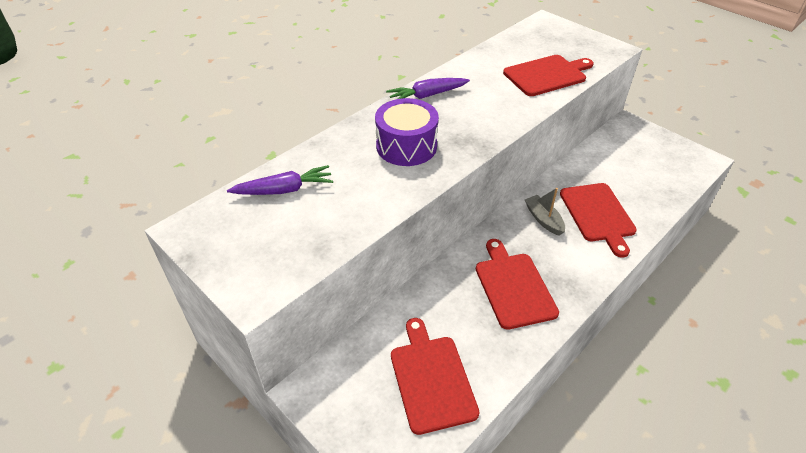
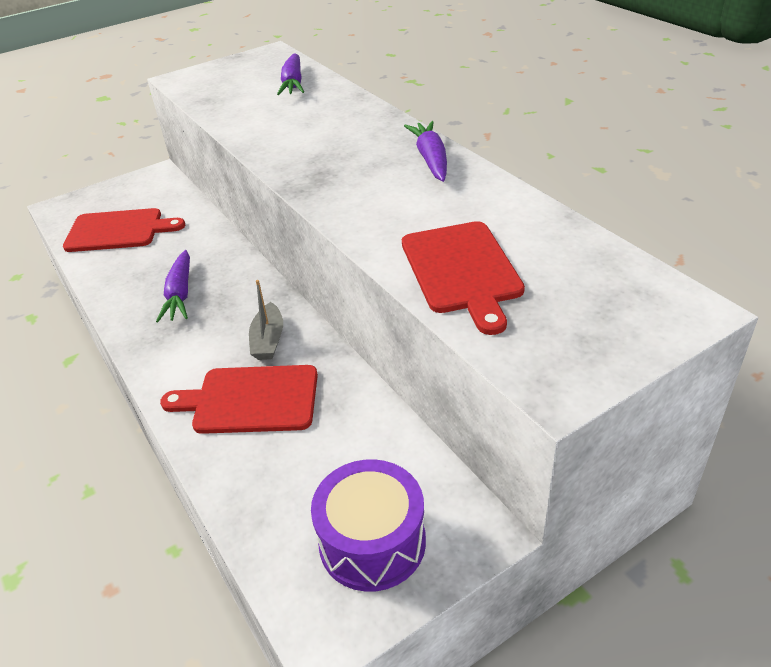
camera: 105 degrees right, 5 degrees down
purple drum [375,98,439,166] -> purple drum moved to [311,459,426,592]
red cutting board [476,239,559,330] -> purple carrot [156,250,190,322]
grey boat [525,188,565,236] -> grey boat turned 105 degrees clockwise [249,280,283,360]

